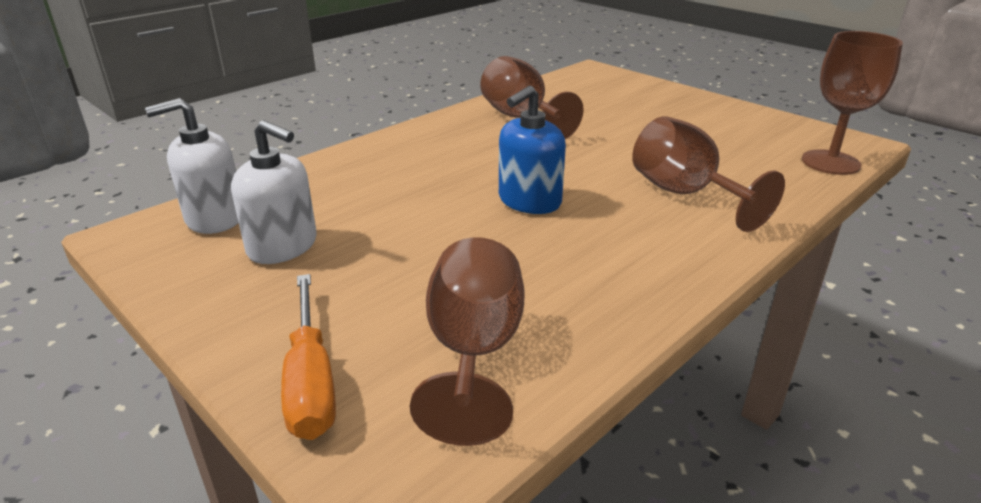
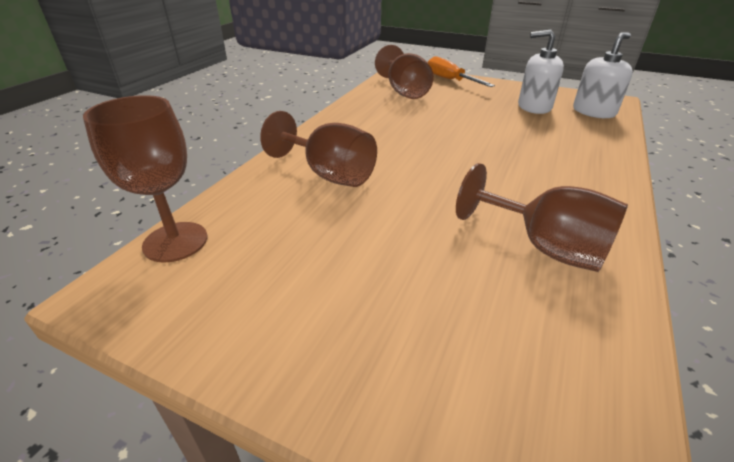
camera: 160 degrees right, 5 degrees up
blue soap dispenser [499,86,566,214] -> none

